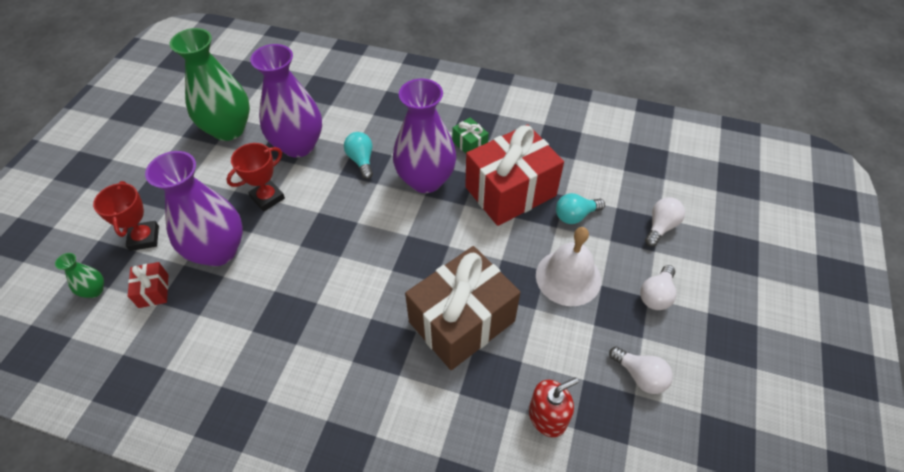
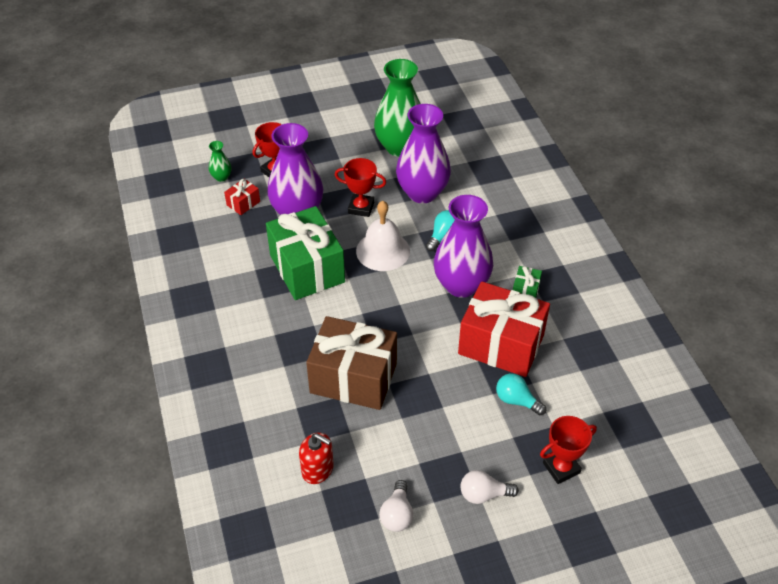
camera: 55 degrees right, 5 degrees down
white bell [536,227,601,306] -> white bell moved to [356,201,410,271]
white light bulb [645,198,685,247] -> red trophy [540,416,597,484]
none -> green gift [266,206,345,300]

